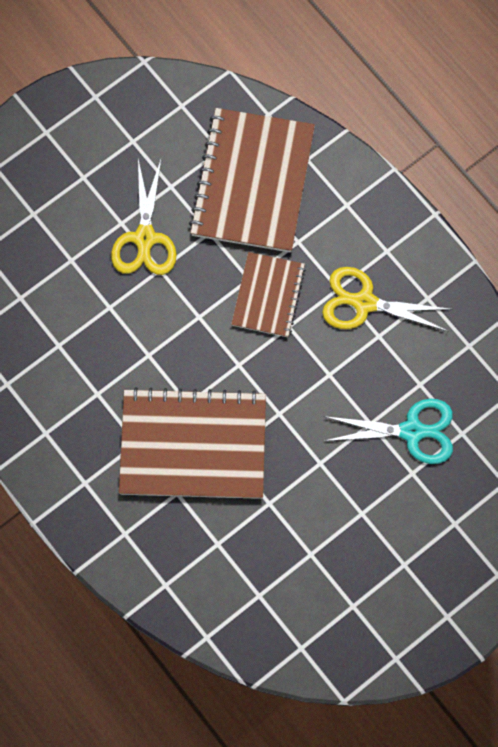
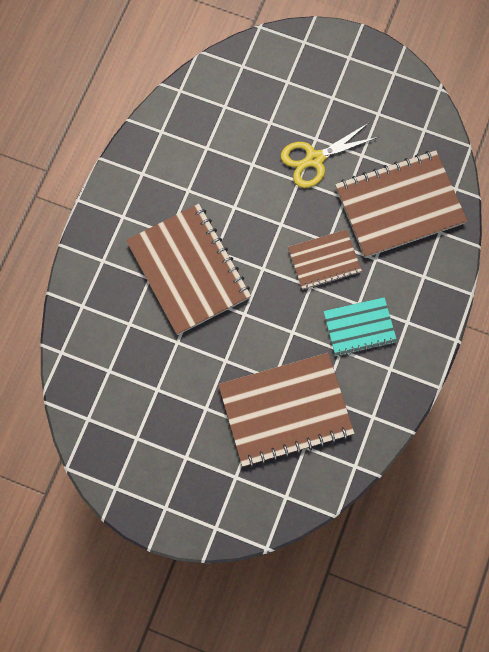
camera: 60 degrees right, 0 degrees up
yellow scissors [322,267,453,331] -> turquoise notebook [323,297,397,357]
turquoise scissors [324,399,453,464] -> brown notebook [218,353,355,468]

